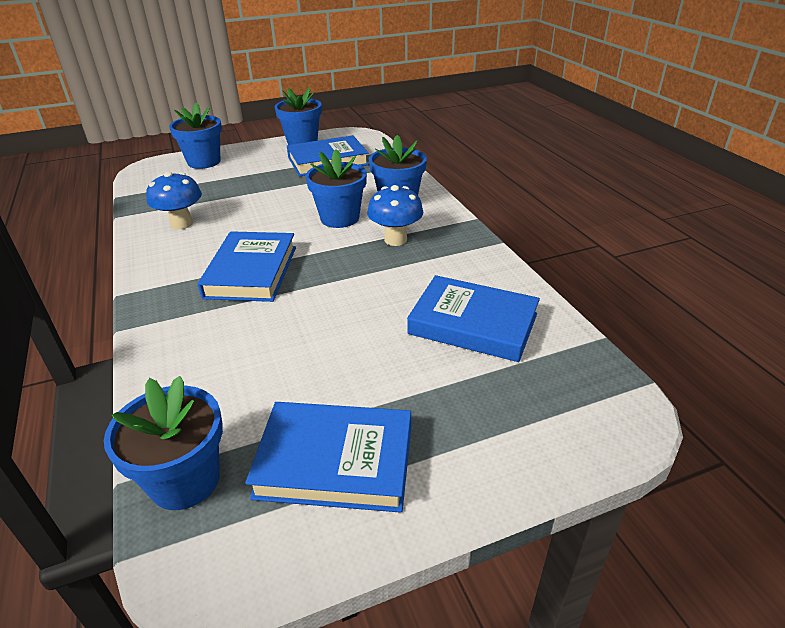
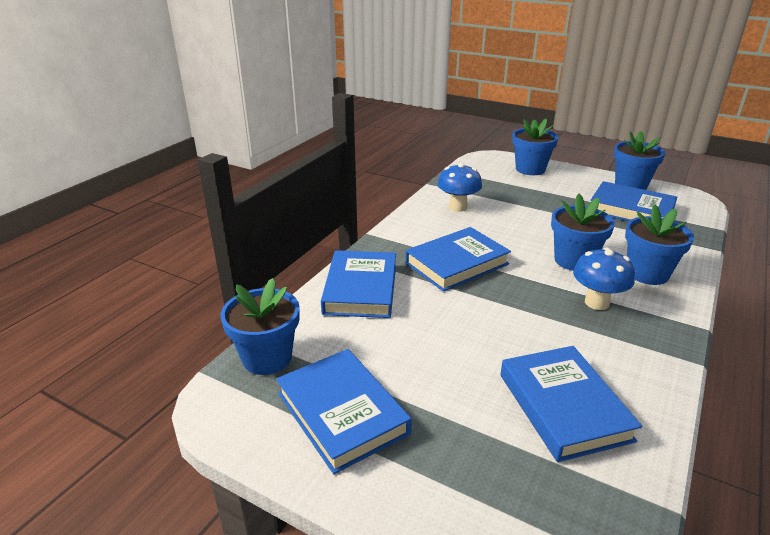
camera: 50 degrees right, 5 degrees down
none -> blue book [321,250,396,318]

